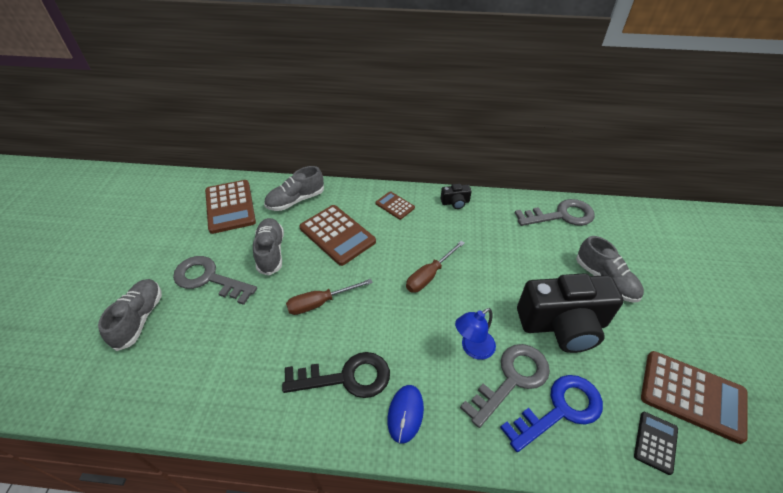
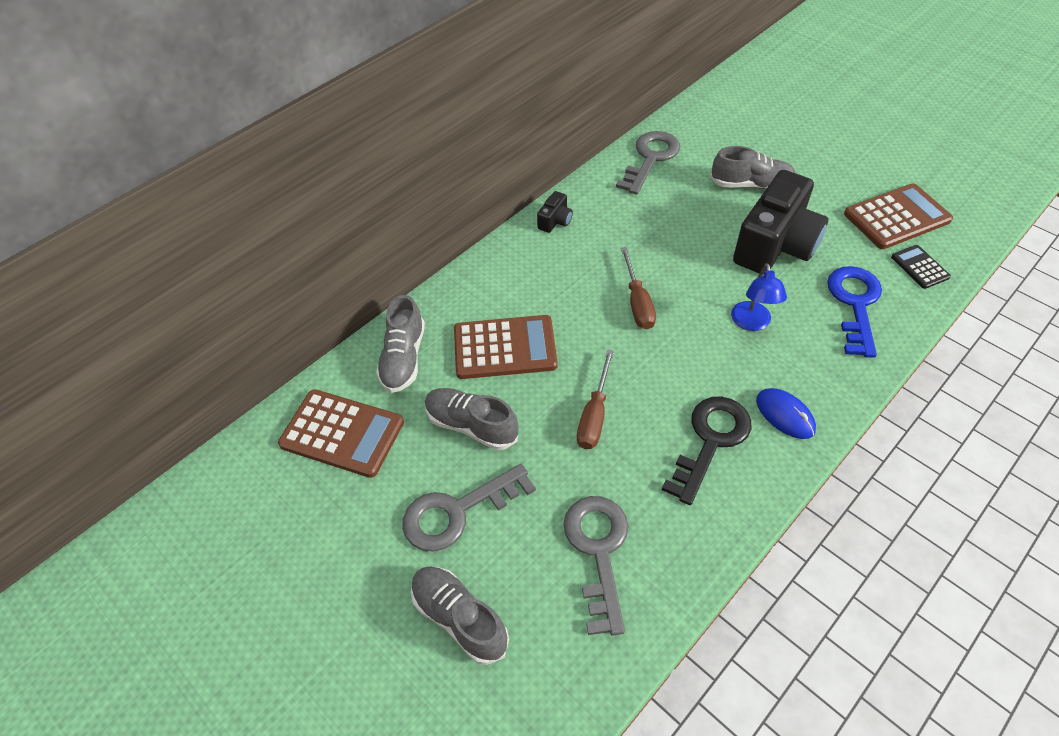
camera: 50 degrees left, 5 degrees up
brown calculator [375,191,415,220] -> none
grey key [460,344,550,428] -> grey key moved to [563,496,628,635]

